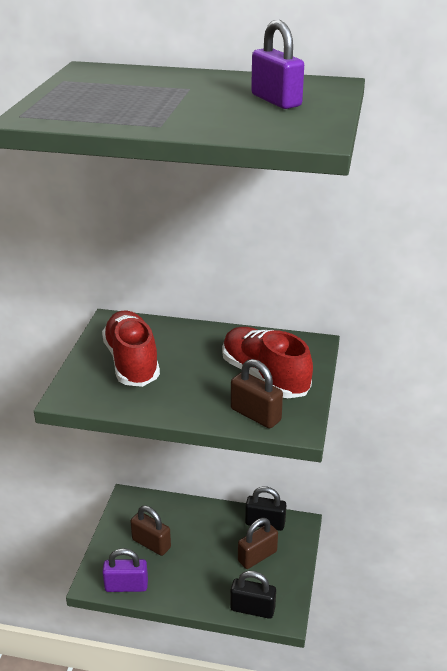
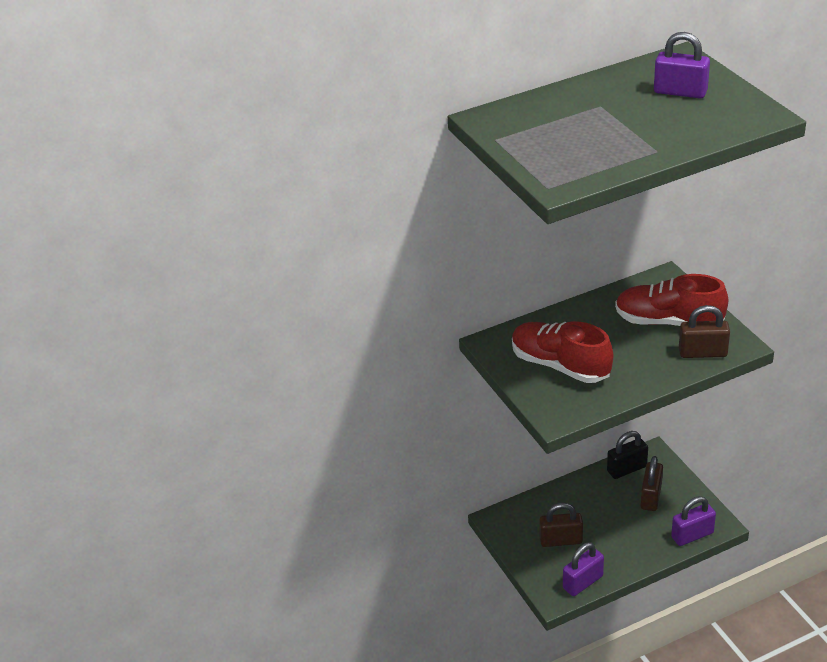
camera: 35 degrees left, 5 degrees up
black padlock [230,571,276,619] -> purple padlock [671,496,716,546]

